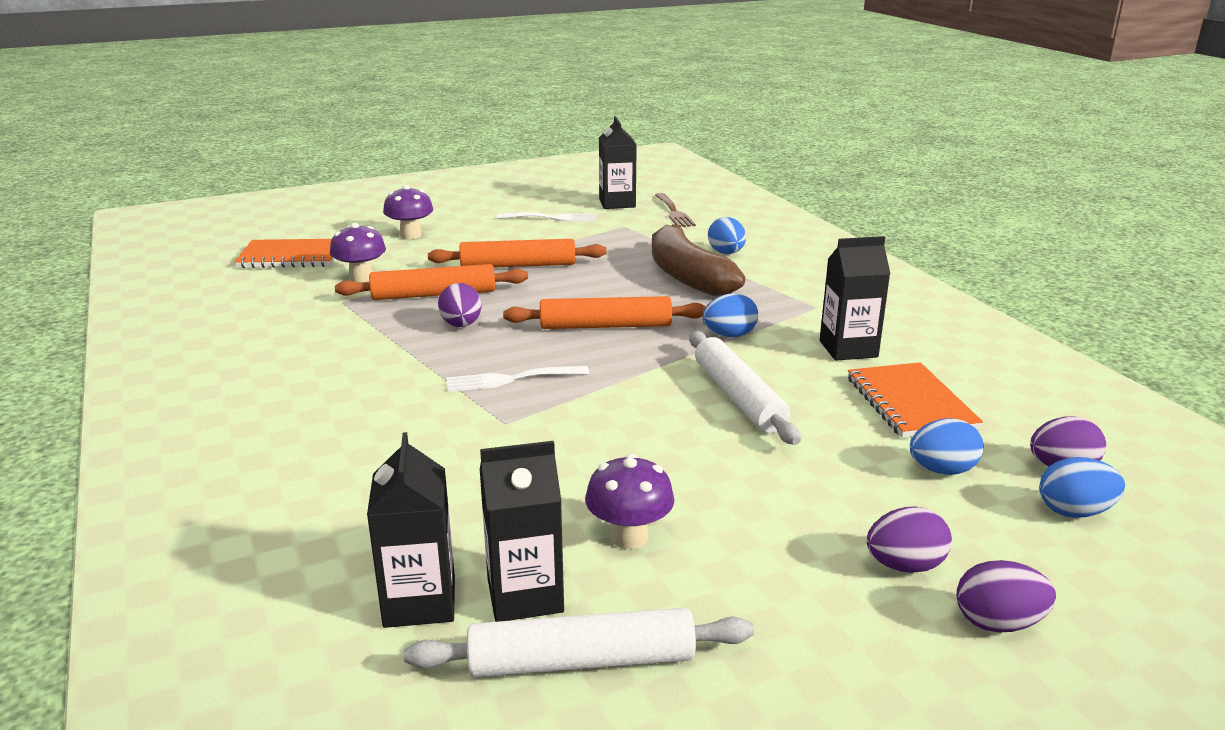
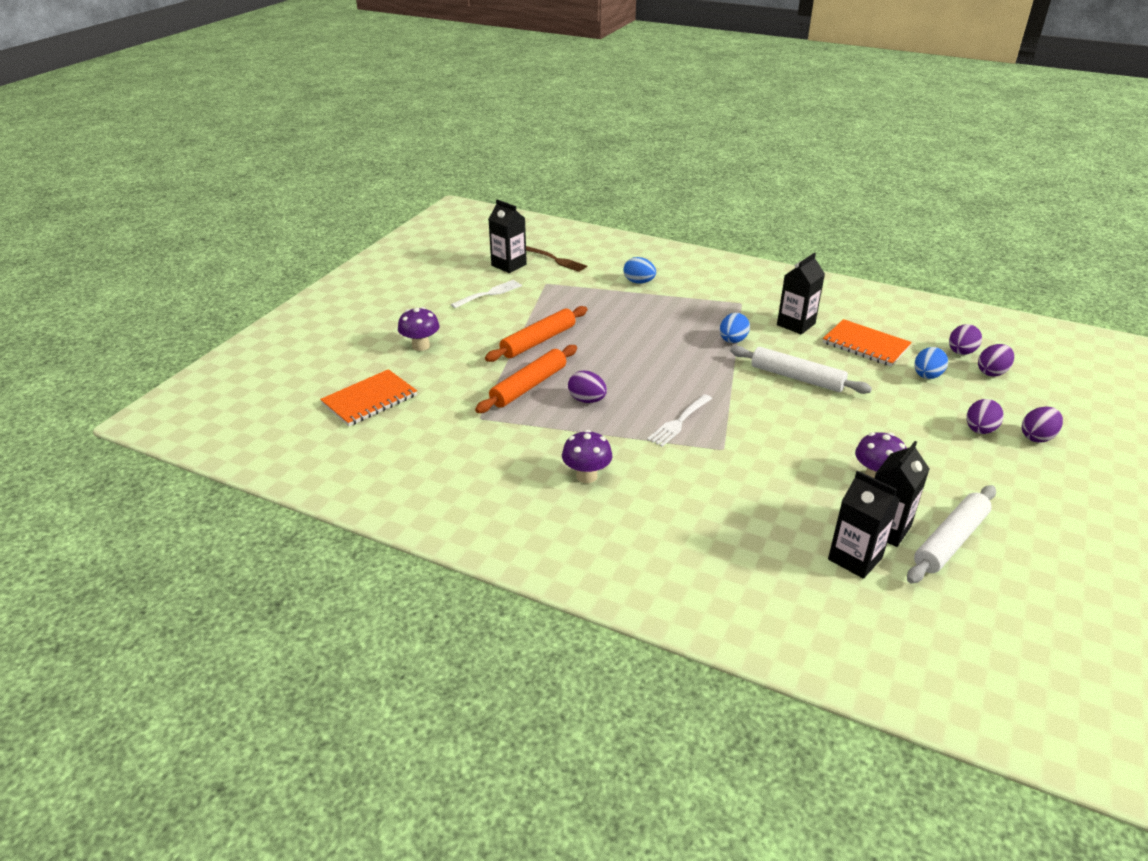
camera: 40 degrees left, 10 degrees up
purple mushroom [330,223,386,282] -> purple mushroom moved to [562,430,612,483]
orange rolling pin [503,296,706,329] -> none
brown banana [652,224,745,297] -> none
blue egg [1039,457,1125,518] -> purple egg [978,344,1014,376]

